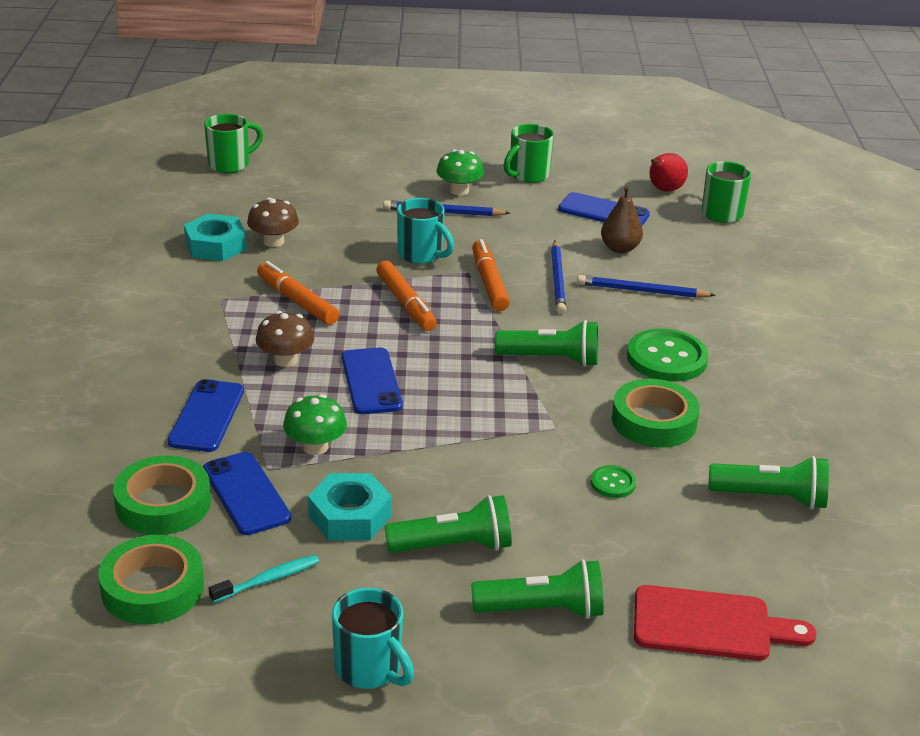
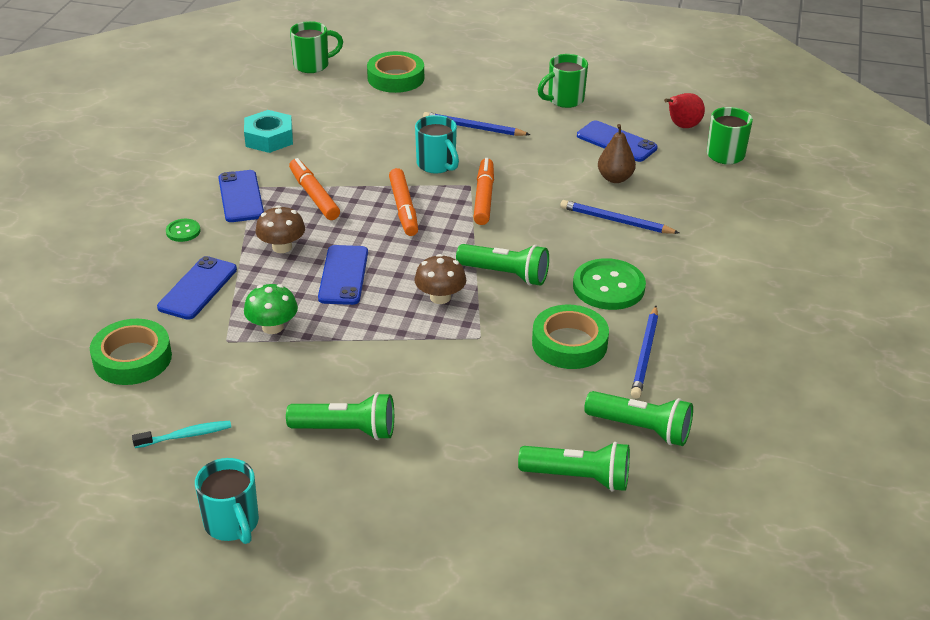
camera: 15 degrees right, 5 degrees up
green tape [98,535,204,624] -> green tape moved to [367,51,424,93]
blue phone [203,452,291,535] -> blue phone moved to [218,170,264,222]
brown mushroom [247,197,299,247] -> brown mushroom moved to [414,254,466,304]
turquoise nut [308,473,392,540] -> none
green mushroom [436,150,484,195] -> none
green flashlight [471,559,604,619] -> green flashlight moved to [518,442,630,491]
blue pencil [551,241,566,314] -> blue pencil moved to [631,306,658,399]
green button [591,465,636,498] -> green button moved to [166,219,201,242]
red cutting board [634,585,816,661] -> none

